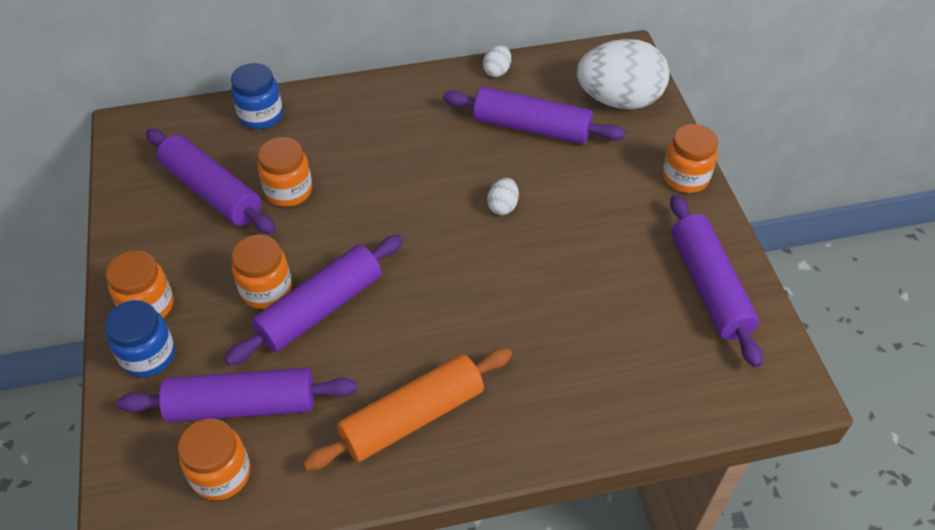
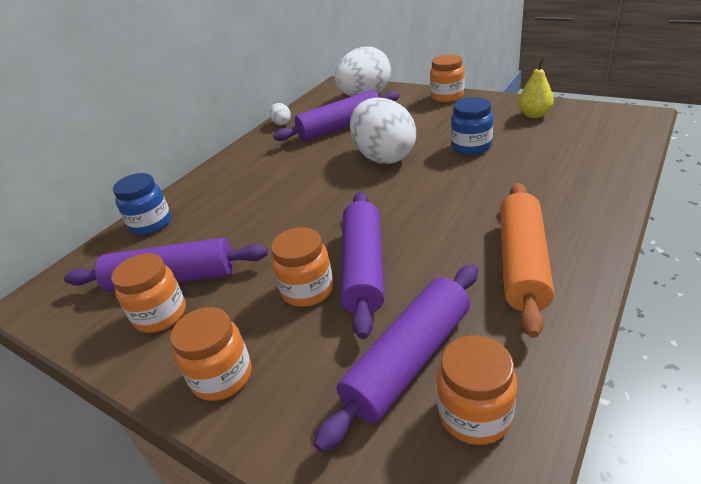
camera: 40 degrees left, 15 degrees down
blue jar [105,300,175,377] -> blue jar moved to [451,97,493,155]
orange jar [258,137,312,207] -> orange jar moved to [111,253,186,333]
white egg [487,178,519,215] -> white egg [350,98,416,164], size x2.43
purple rolling pin [670,194,763,368] -> yellow pear [518,58,554,118]

